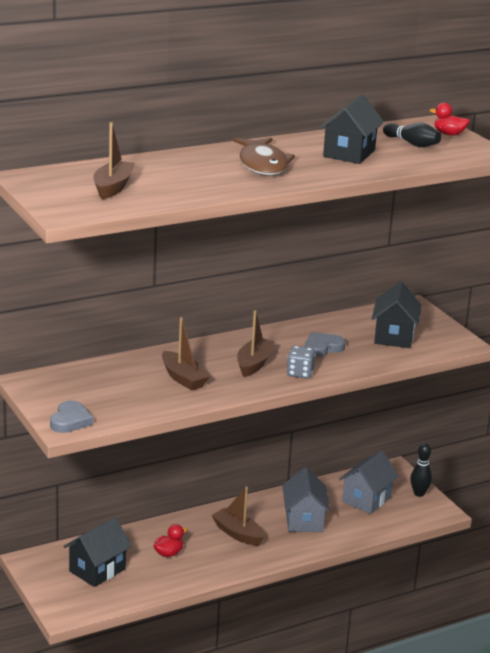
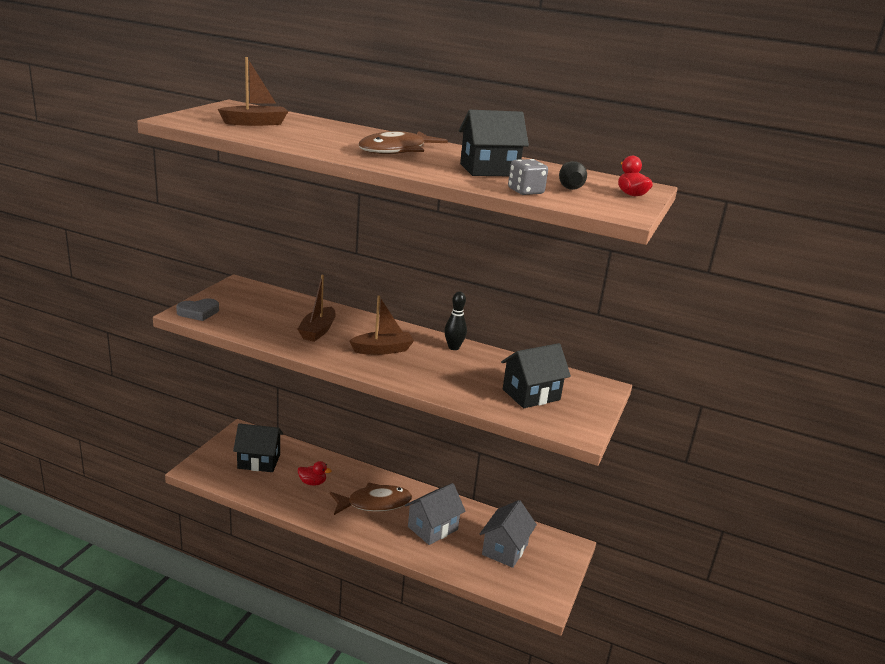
camera: 50 degrees right, 0 degrees up
brown boat [211,487,265,546] -> brown fish [330,482,412,515]
grey dice [287,346,316,379] -> grey dice moved to [508,159,548,195]
grey heart [305,332,345,357] -> none
grey house [339,450,399,514] -> grey house turned 60 degrees counterclockwise [480,500,537,568]
black bowling pin [410,443,432,497] -> black bowling pin moved to [444,292,467,350]

